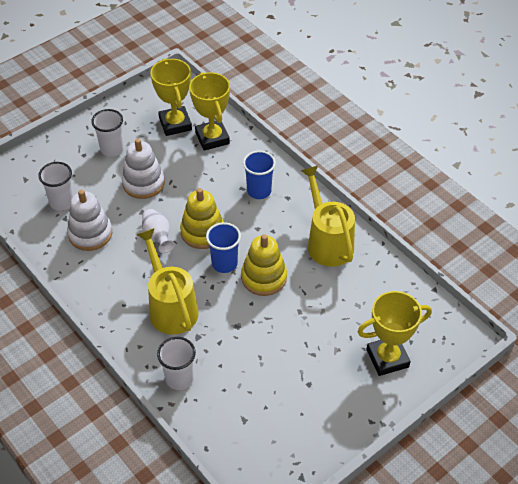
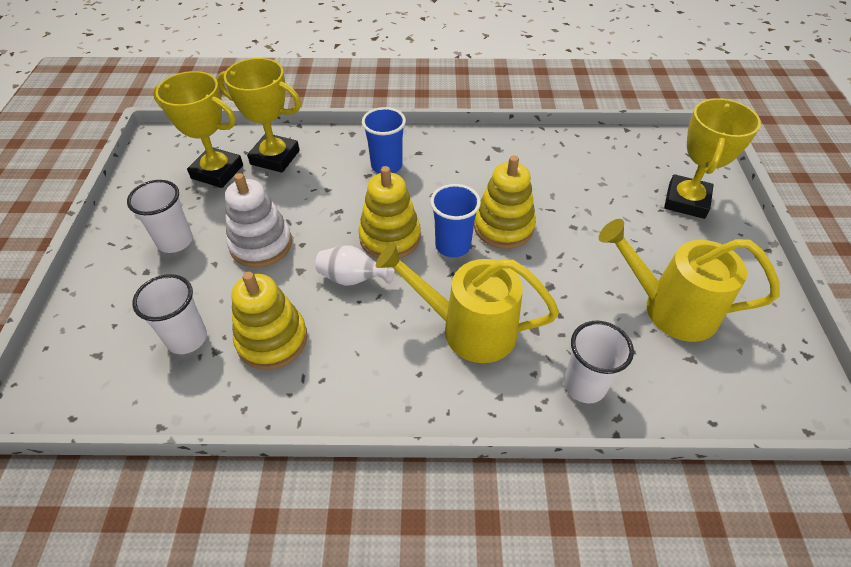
camera: 50 degrees left, 0 degrees up
white stacking toy [67,190,112,251] -> yellow stacking toy [231,272,308,370]
yellow watering can [301,166,355,267] -> yellow watering can moved to [599,219,780,342]

